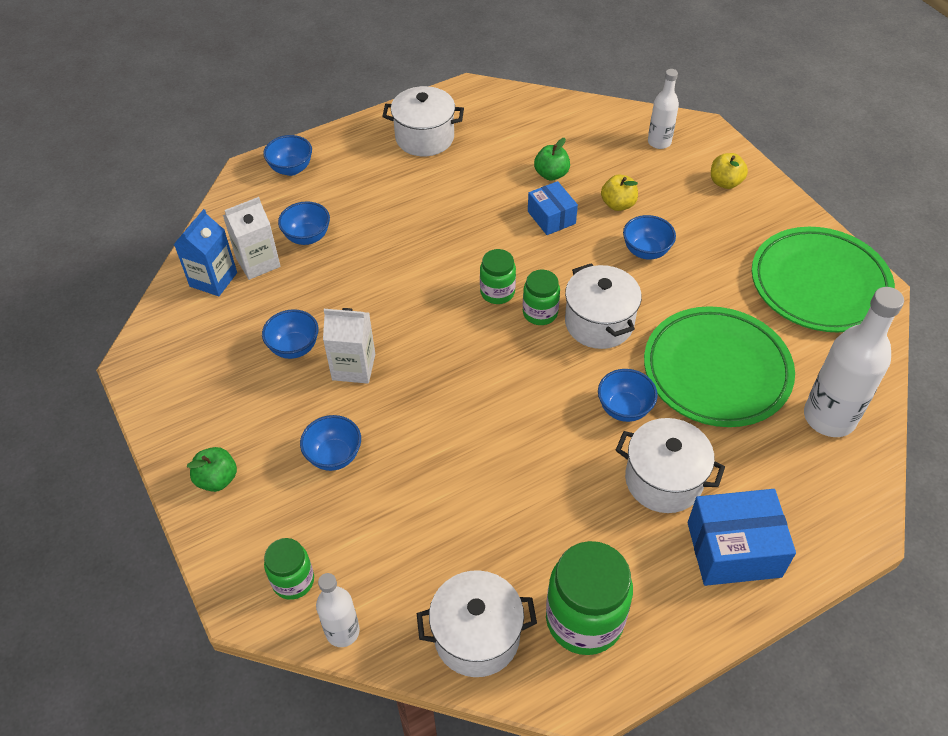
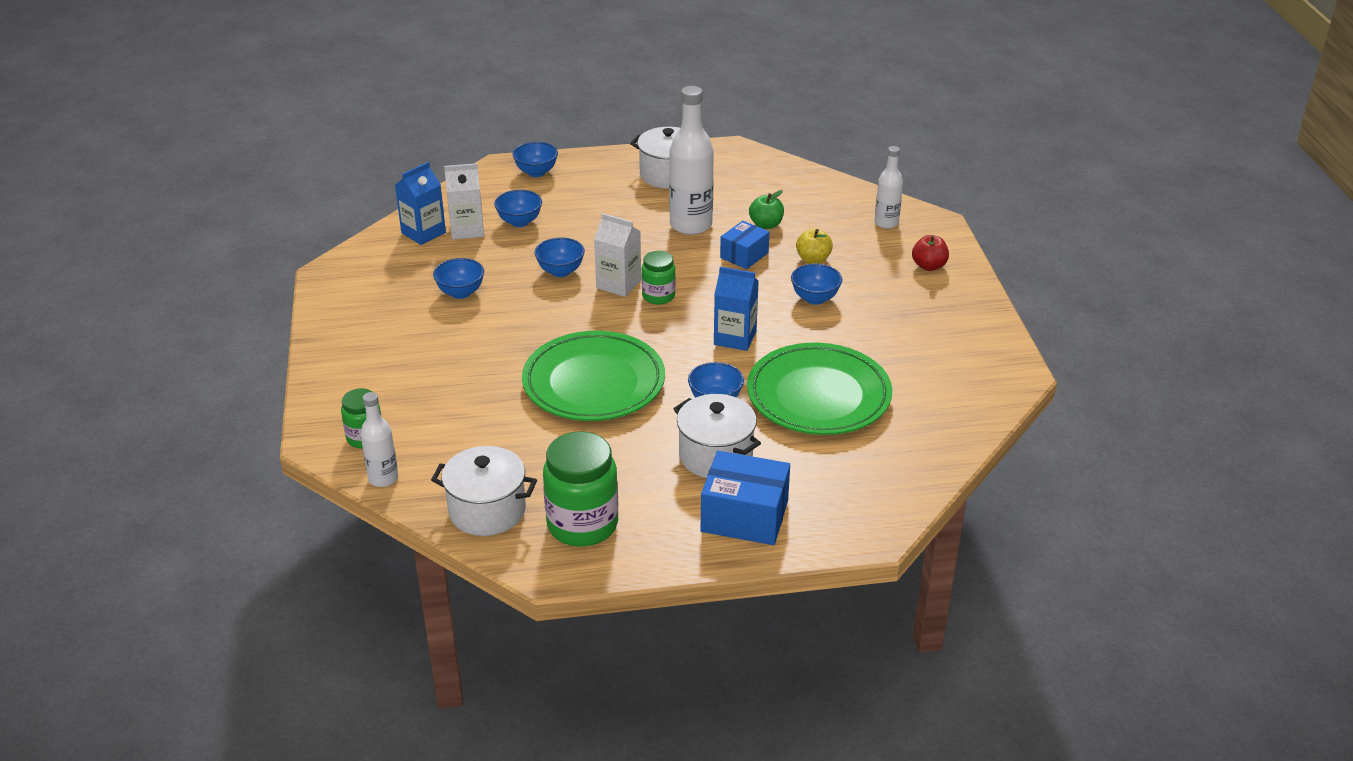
camera: 20 degrees right, 15 degrees down
green apple [187,447,237,492] -> none
blue bowl [300,415,361,471] -> blue bowl moved to [535,237,585,277]
white carton [323,308,375,384] -> white carton moved to [594,213,641,297]
green jar [523,270,560,325] -> none
blue box [528,181,578,235] -> blue box turned 45 degrees clockwise [720,221,769,269]
white pot [565,263,642,349] -> blue carton [714,267,759,351]
yellow apple [711,153,748,189] -> red apple [912,235,949,271]
green plate [752,227,895,332] -> green plate moved to [522,331,665,421]
white bottle [804,287,904,437] -> white bottle moved to [669,86,714,235]

